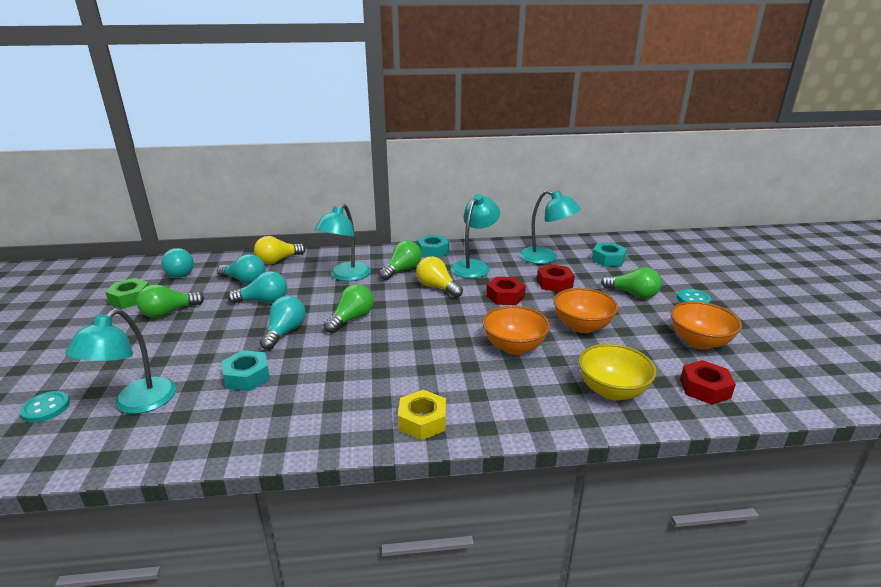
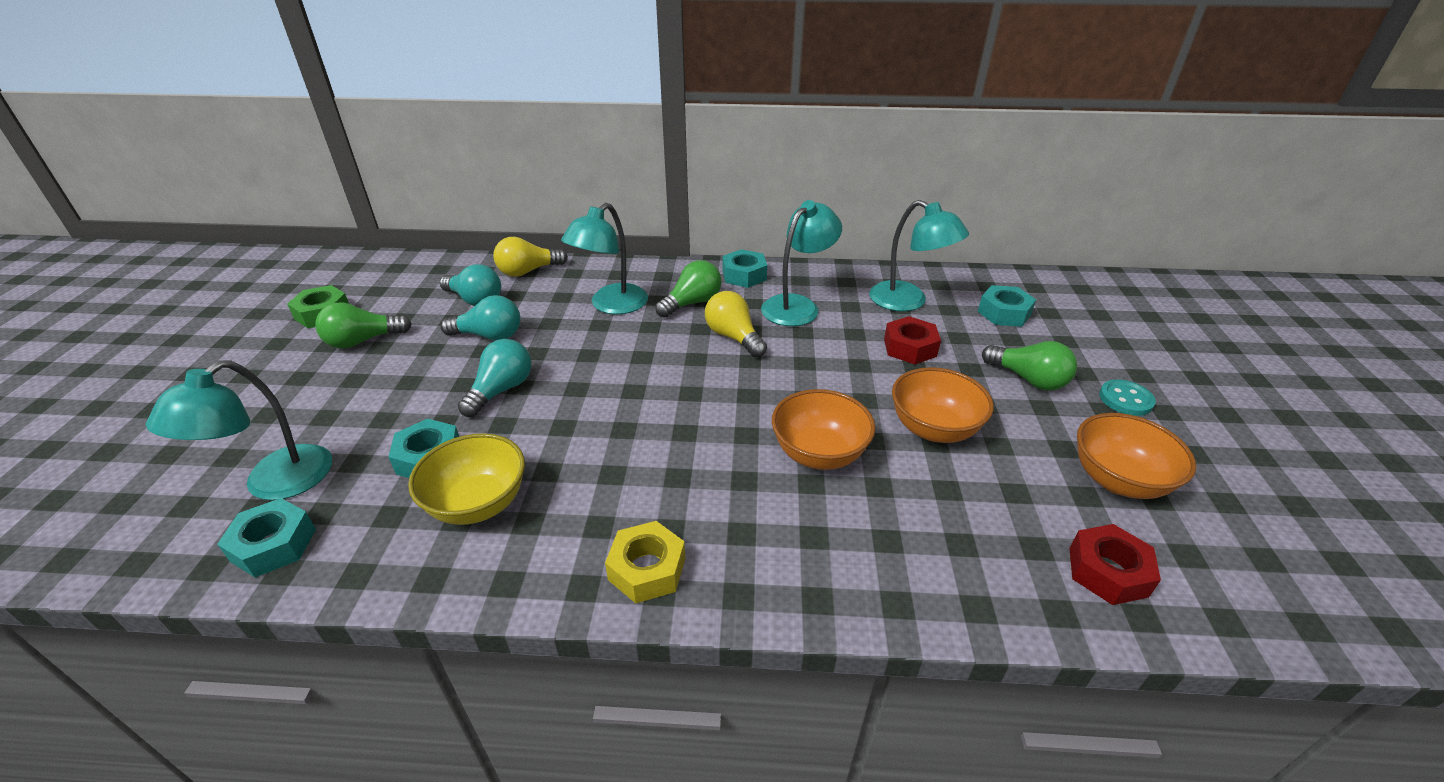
camera: 10 degrees right, 10 degrees up
turquoise button [20,391,70,423] -> none
turquoise light bulb [161,248,194,278] -> none
green light bulb [324,284,374,333] -> none
red nut [486,277,526,305] -> none
yellow bowl [579,344,657,400] -> yellow bowl moved to [408,433,525,525]
none -> turquoise nut [217,498,316,577]

